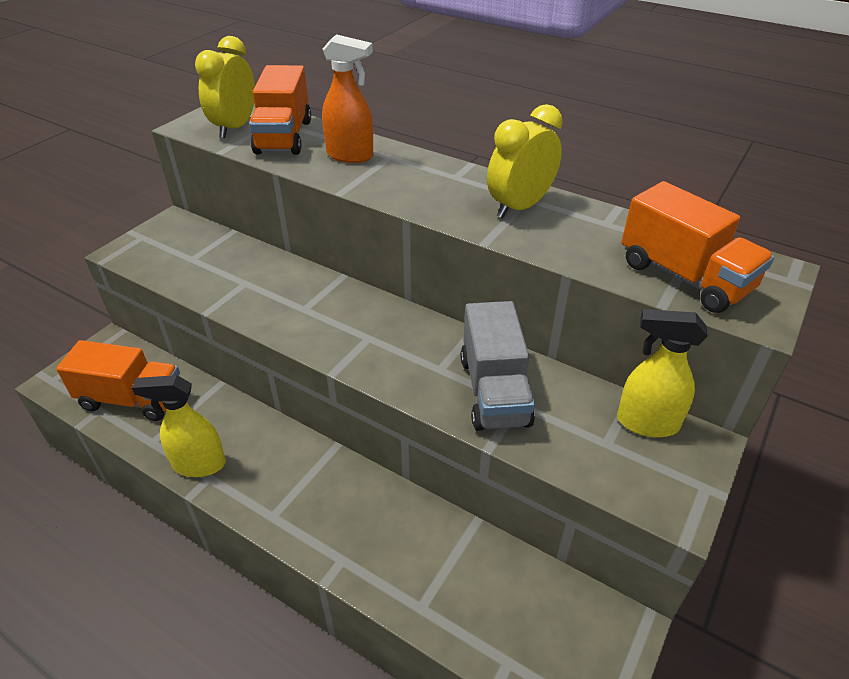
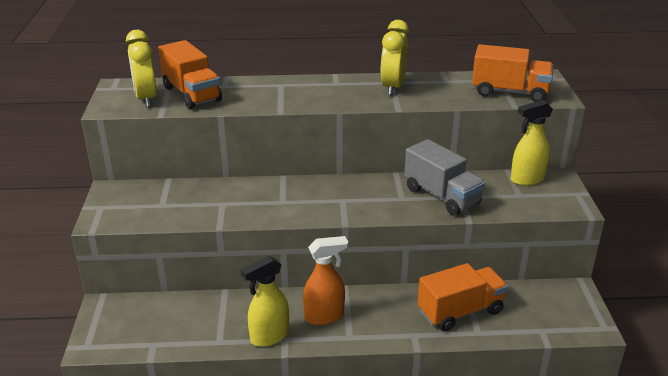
camera: 35 degrees left, 10 degrees down
orange truck [56,340,180,421] -> orange truck moved to [418,263,508,331]
orange spray bottle [322,34,373,163] -> orange spray bottle moved to [303,236,348,325]

